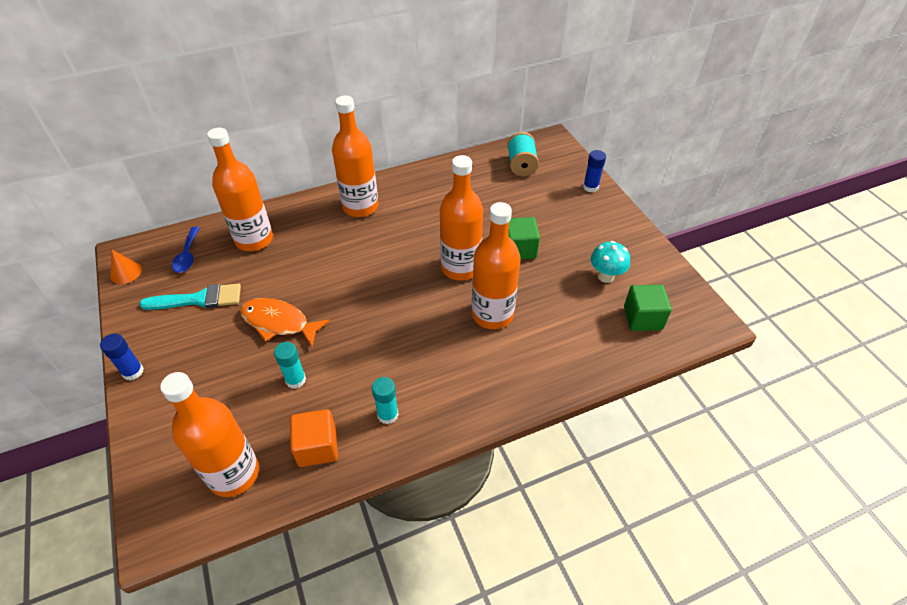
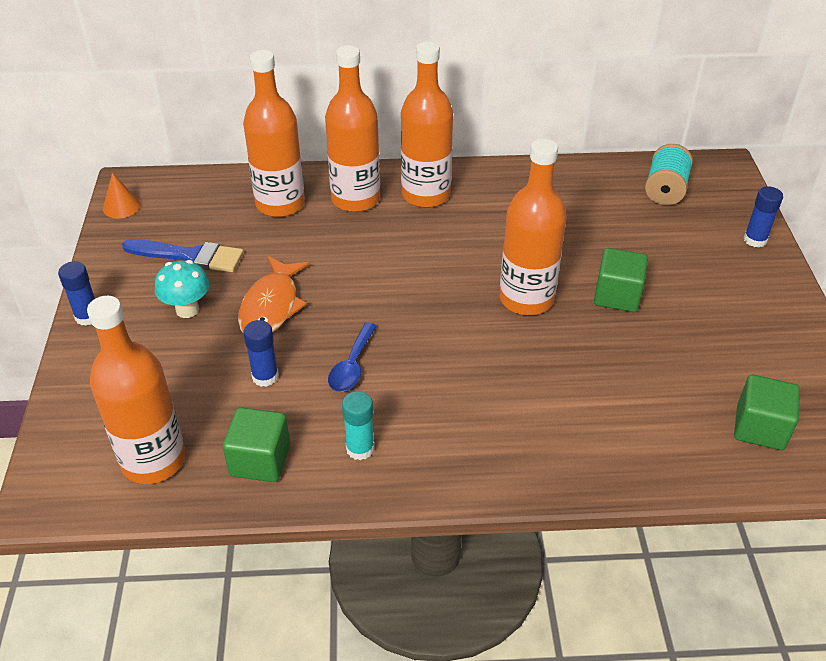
camera: 20 degrees right, 5 degrees down
turquoise brush [139,283,241,310] -> blue brush [122,239,244,272]
blue spoon [172,227,200,273] -> blue spoon moved to [328,323,377,392]
orange fish [240,298,330,347] -> orange fish turned 120 degrees counterclockwise [238,256,310,334]
turquoise glue stick [274,342,306,389] -> blue glue stick [243,320,279,387]
orange cube [290,409,338,467] -> green cube [223,407,290,482]
orange bottle [472,202,521,329] -> orange bottle moved to [325,45,380,212]
turquoise mushroom [591,241,630,283] -> turquoise mushroom moved to [155,260,209,318]

